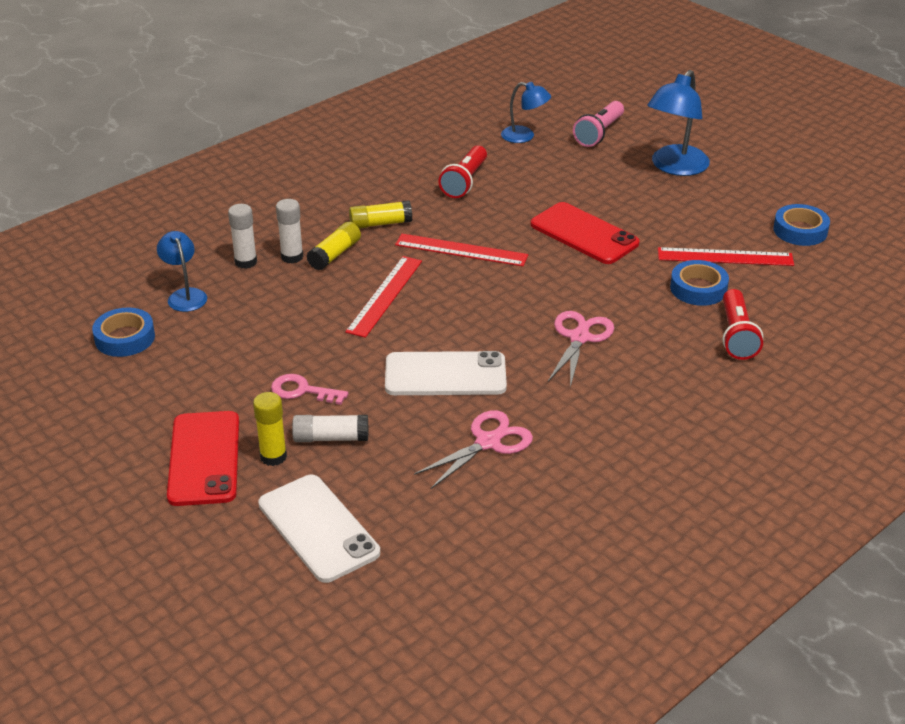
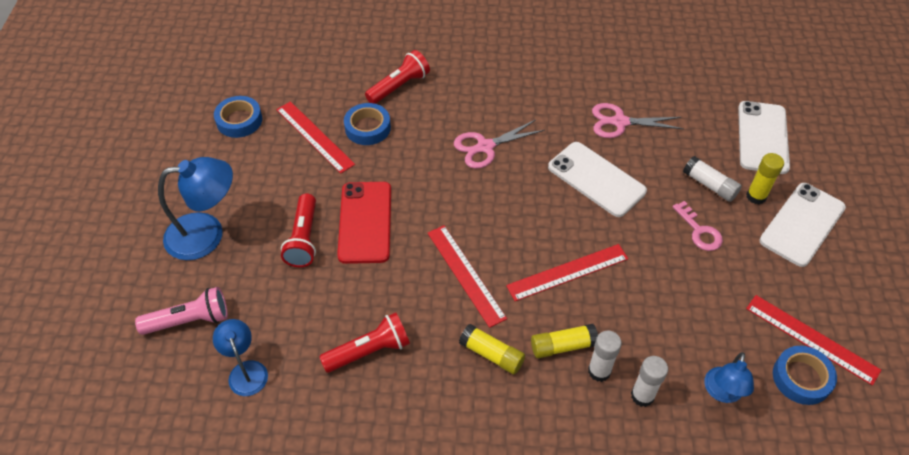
camera: 135 degrees left, 15 degrees up
red phone [167,411,239,506] -> white phone [760,183,846,267]
none -> red flashlight [281,193,316,267]
none -> red ruler [746,295,881,386]

